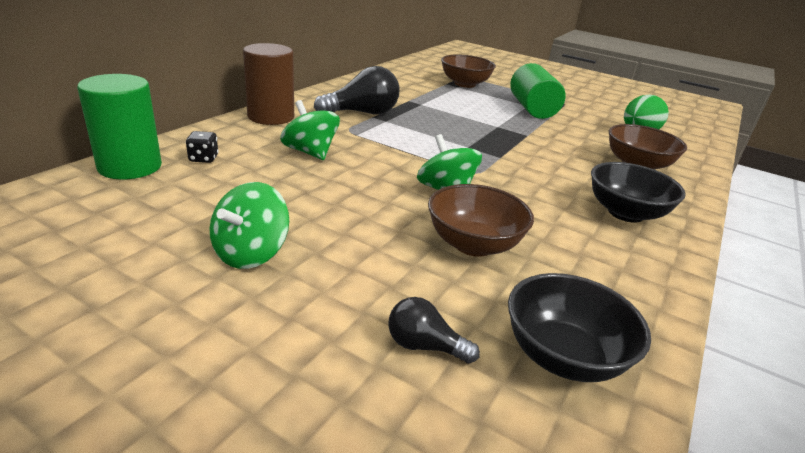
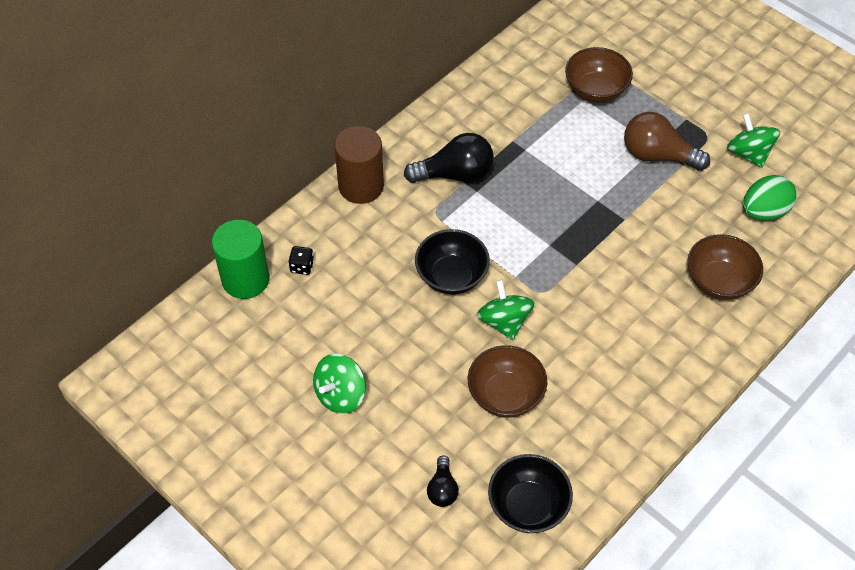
camera: 15 degrees right, 25 degrees up
green spinning top [280,100,340,160] -> green spinning top moved to [727,113,780,168]
black light bulb [388,297,480,364] -> black light bulb turned 120 degrees counterclockwise [427,455,459,507]
green cylinder [510,63,566,119] -> brown light bulb [624,112,710,171]
black bowl [591,162,686,223] -> black bowl moved to [415,229,490,294]

